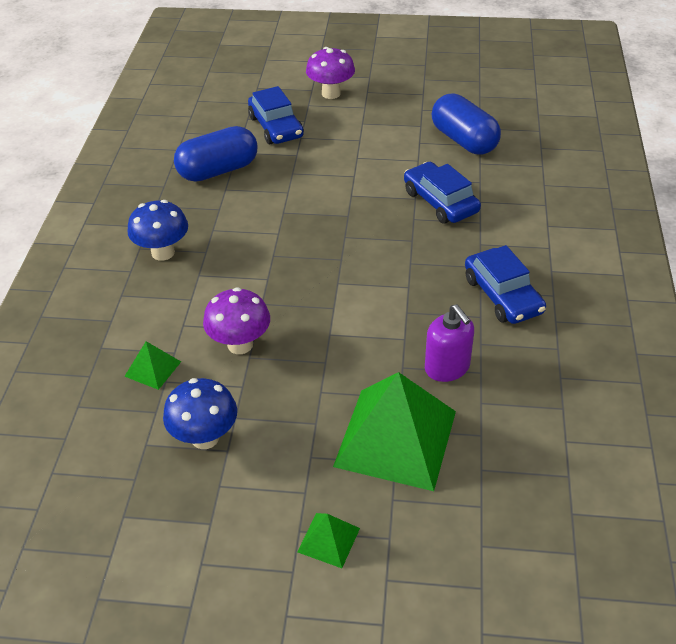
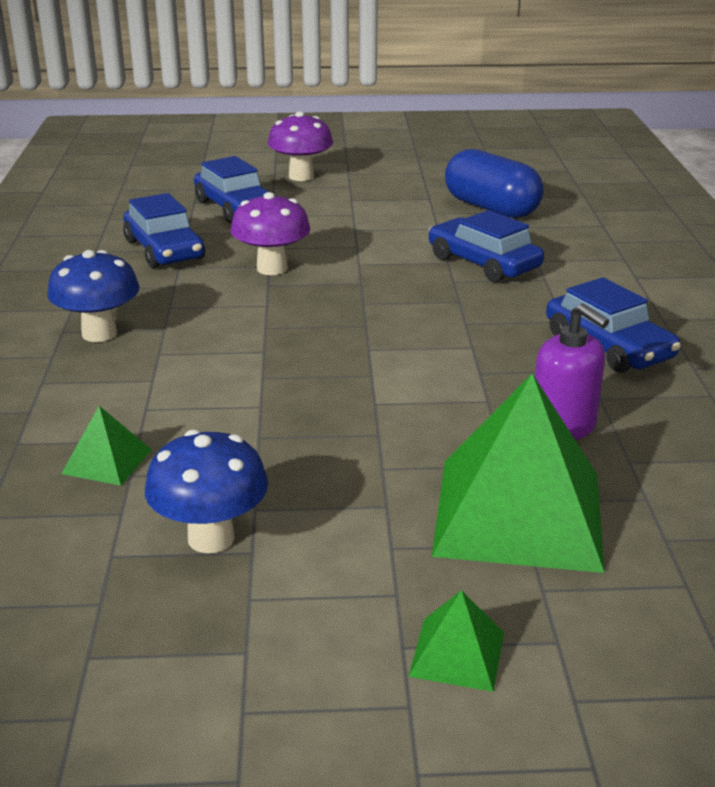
camera: 10 degrees left, 15 degrees down
blue capsule [174,126,257,182] -> blue car [123,193,205,268]
purple mushroom [203,287,270,354] -> purple mushroom moved to [230,192,311,275]

